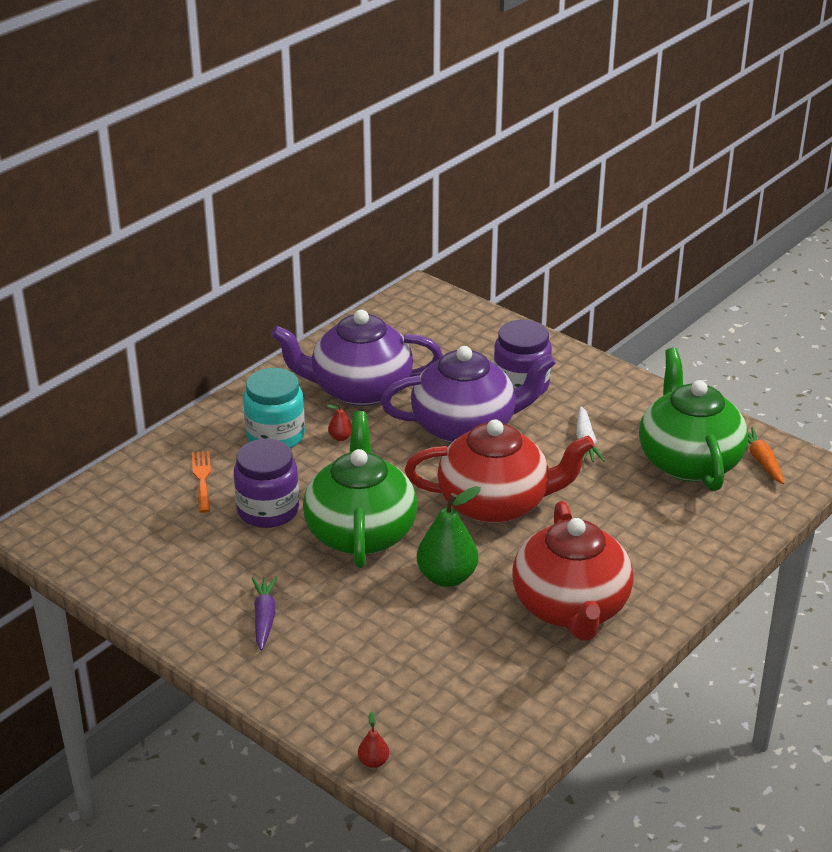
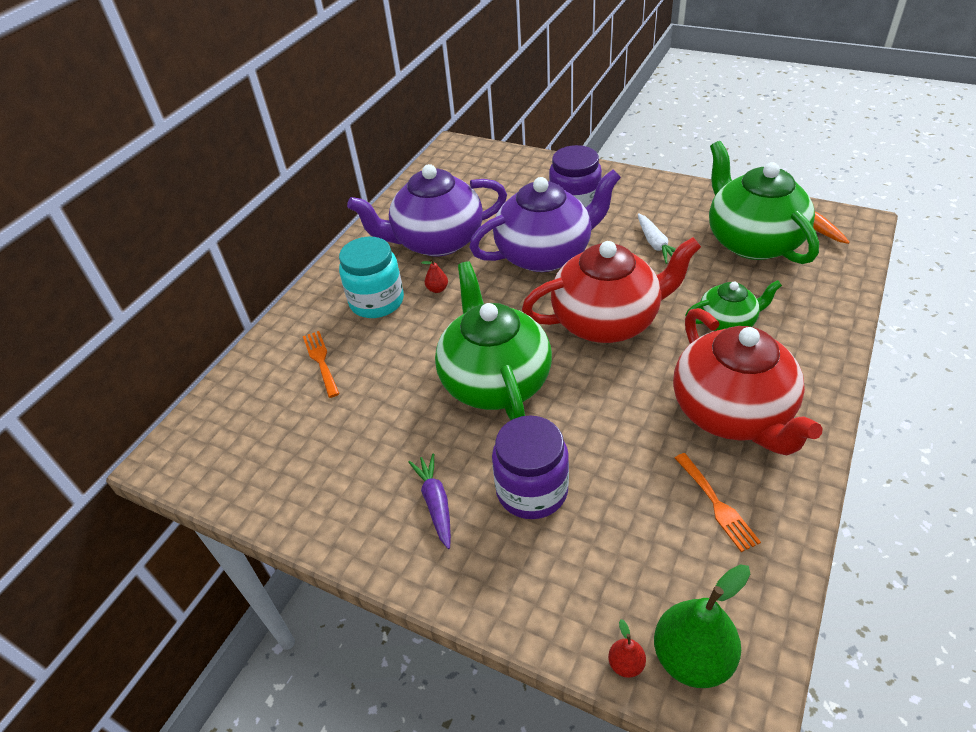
camera: 10 degrees left, 10 degrees up
purple jar [234,439,299,528] -> purple jar moved to [492,415,569,519]
green pear [417,486,481,587] -> green pear moved to [654,564,750,688]
none -> orange fork [675,453,761,552]
none -> green teapot [685,280,782,331]

